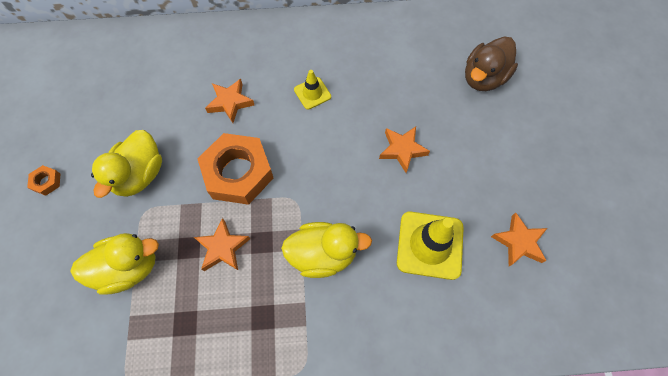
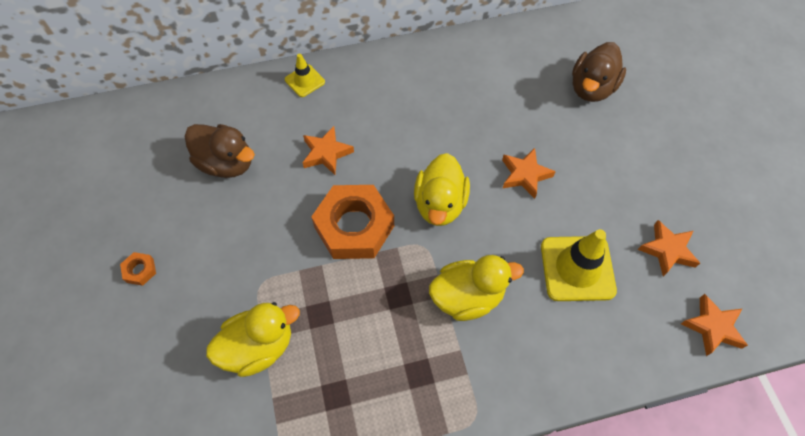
camera: 10 degrees left, 5 degrees down
yellow duck [91,130,162,198] -> yellow duck moved to [414,153,470,226]
orange star [194,218,250,271] -> orange star moved to [681,294,748,356]
yellow traffic cone [294,70,331,110] -> yellow traffic cone moved to [285,54,325,97]
none -> brown duck [185,124,255,178]

